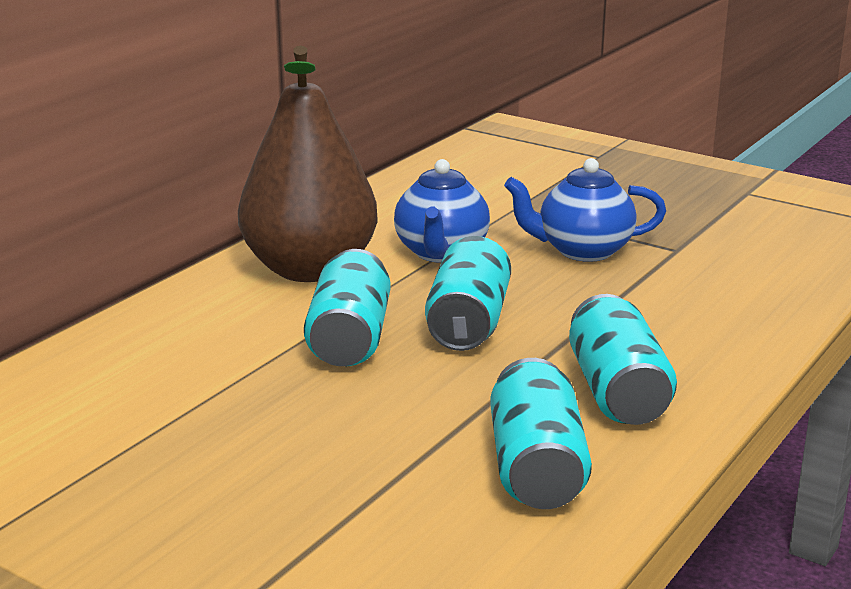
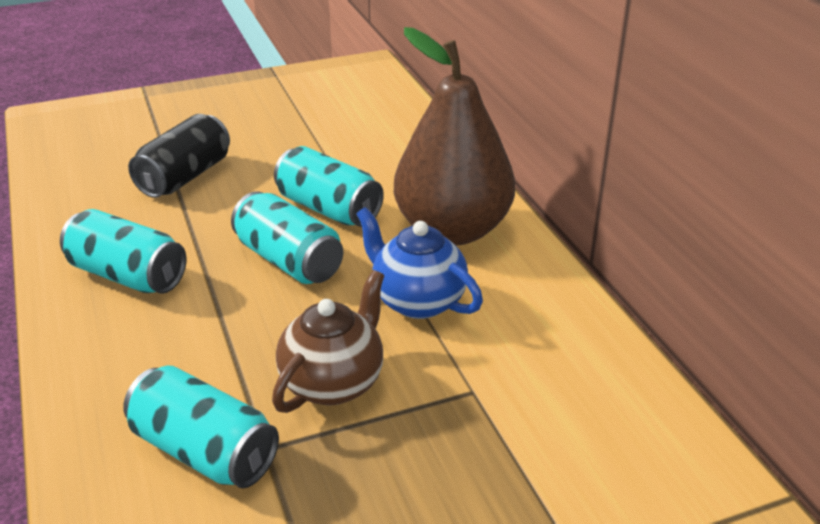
camera: 125 degrees right, 10 degrees up
turquoise can [490,358,592,509] -> turquoise can moved to [123,366,279,488]
blue teapot [504,158,666,262] -> brown teapot [272,270,384,413]
none -> black can [128,114,230,198]

